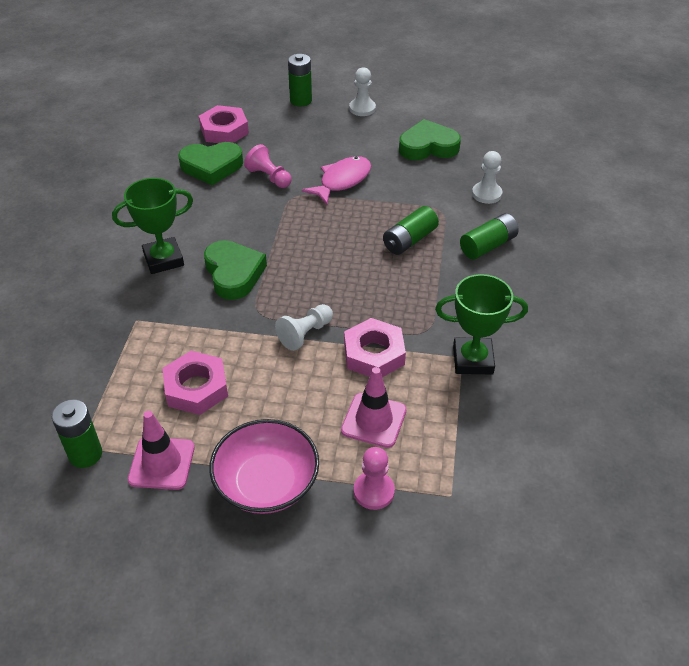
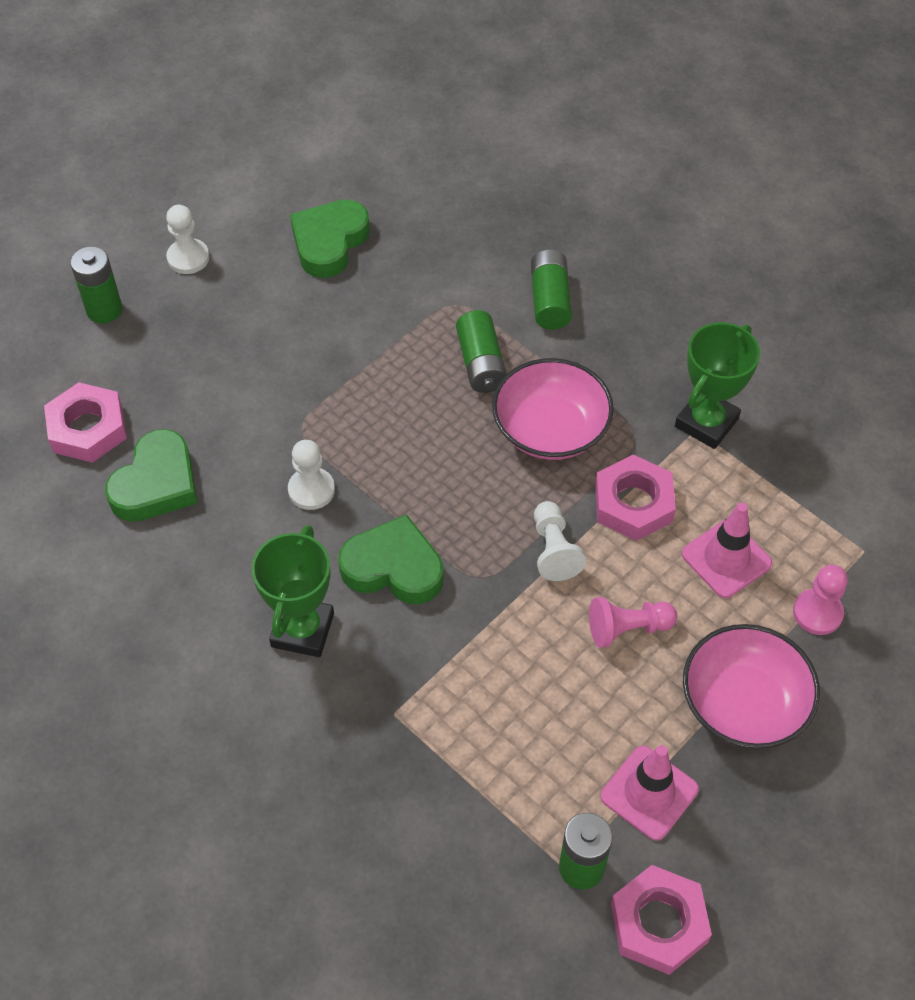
camera: 55 degrees left, 10 degrees up
pink nut [163,351,228,415] -> pink nut moved to [611,865,712,975]
pink pawn [244,144,292,188] -> pink pawn moved to [589,597,677,648]
pink fish [302,156,371,205] -> none
white pawn [472,151,502,204] -> white pawn moved to [288,440,335,510]
none -> pink bowl [492,358,614,460]

